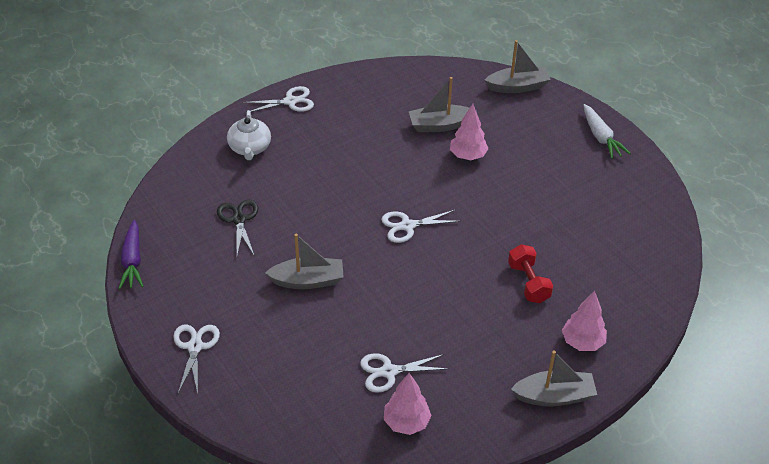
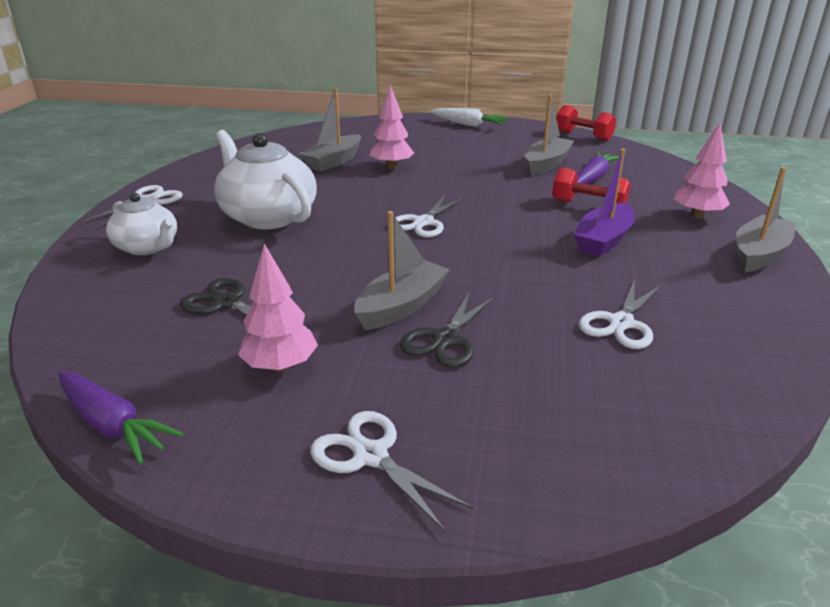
camera: 45 degrees left, 15 degrees down
pink tree [384,373,432,435] -> pink tree moved to [238,243,318,372]
grey boat [485,40,551,93] -> grey boat moved to [525,94,574,175]
none -> white teapot [214,130,317,229]
none -> black scissors [400,291,495,367]
none -> red dumbbell [556,105,616,141]
none -> purple boat [574,149,635,257]
none -> purple carrot [577,152,619,184]

